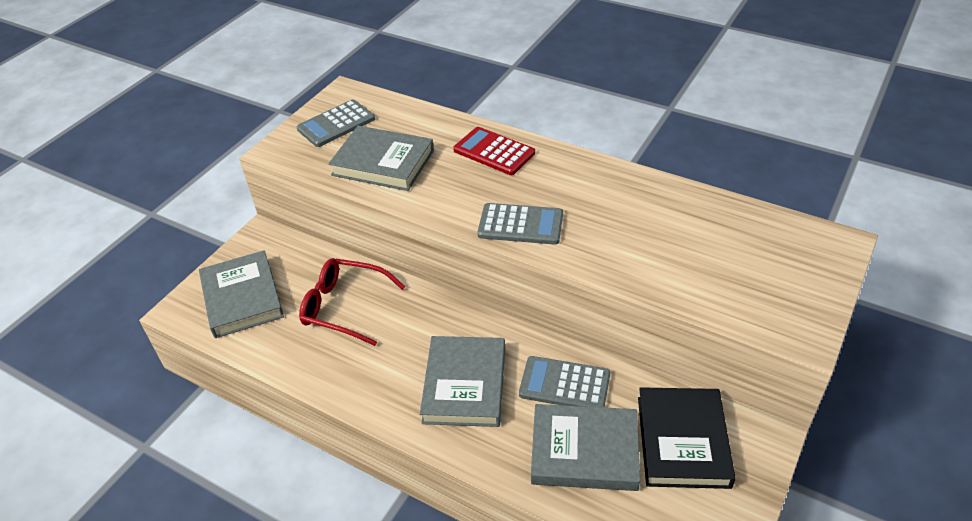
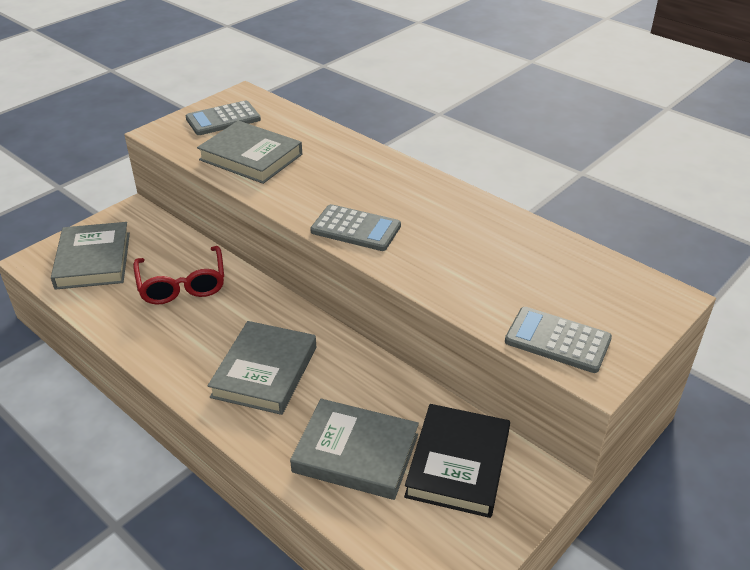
camera: 10 degrees right, 5 degrees down
red glasses [299,258,405,346] -> red glasses turned 135 degrees counterclockwise [133,246,224,305]
red calculator [453,127,535,175] -> none
grey calculator [519,356,610,408] -> grey calculator moved to [505,307,612,373]

